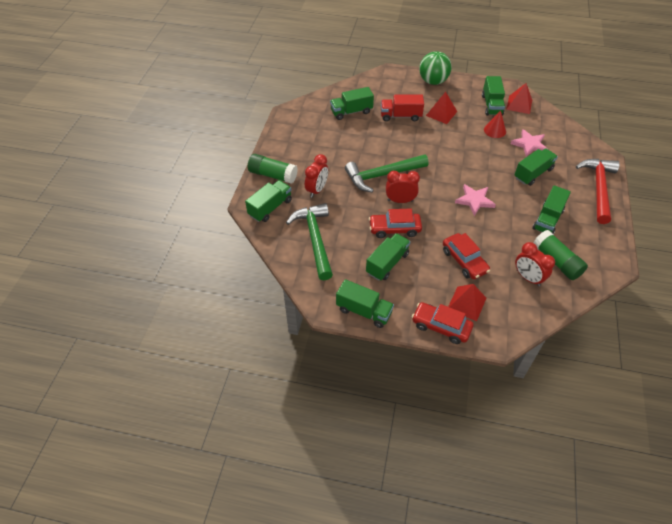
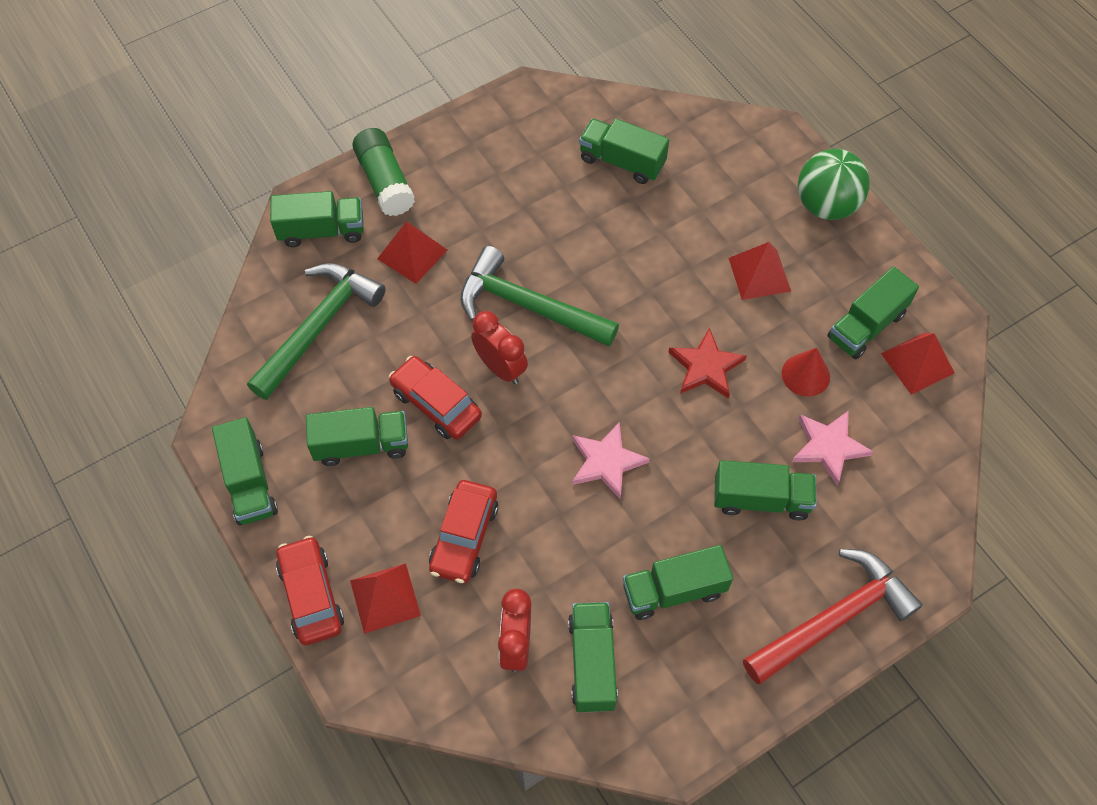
camera: 45 degrees right, 10 degrees up
red clock [305,154,328,198] -> red pyramid [377,221,447,284]
red truck [381,95,424,121] -> none
green glue stick [534,230,588,280] -> green truck [568,602,618,712]
none -> red star [668,328,747,399]

